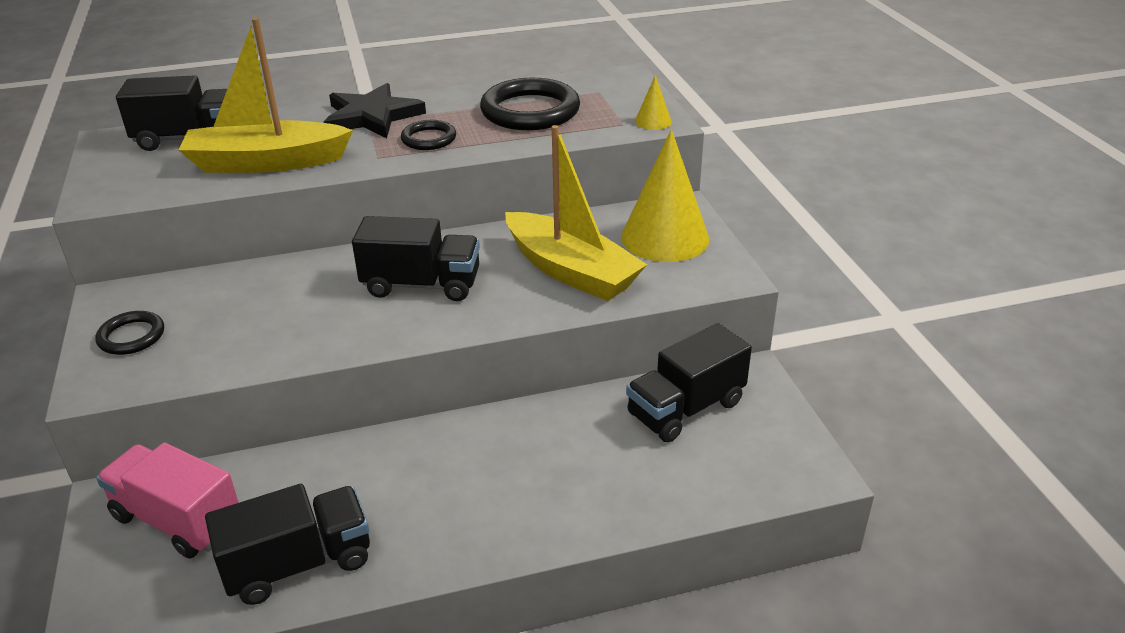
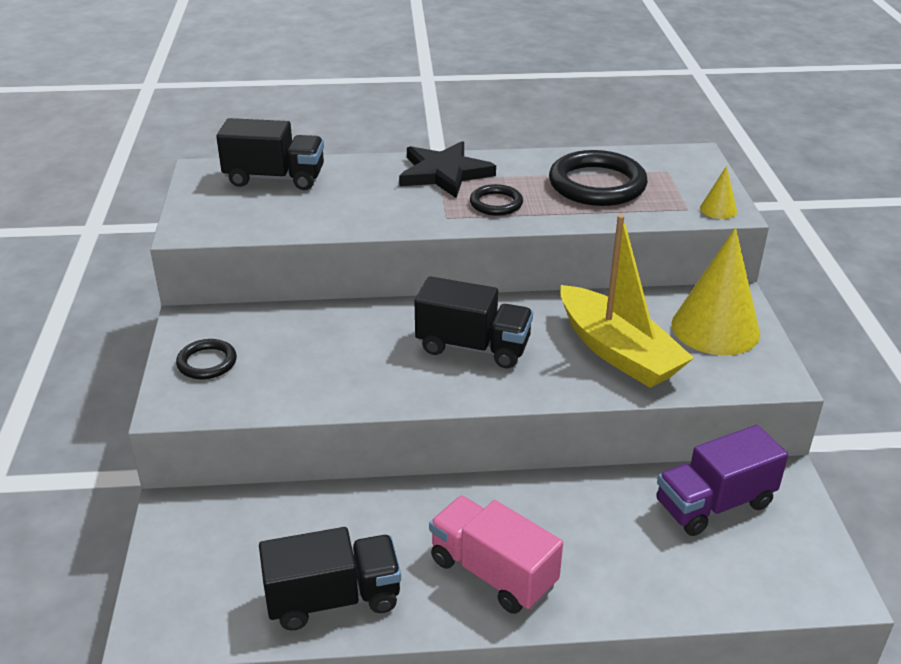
camera: 10 degrees right, 0 degrees up
pink truck [96,442,239,559] -> pink truck moved to [429,496,563,614]
yellow boat [179,18,353,173] -> none
black truck [626,323,752,442] -> purple truck [656,425,788,536]

